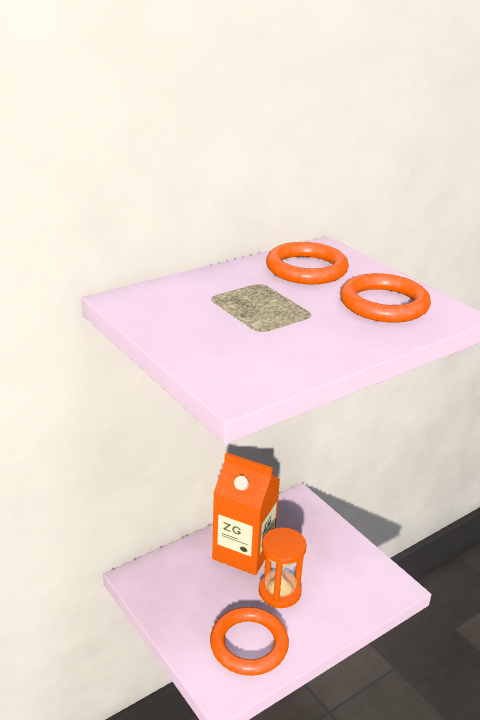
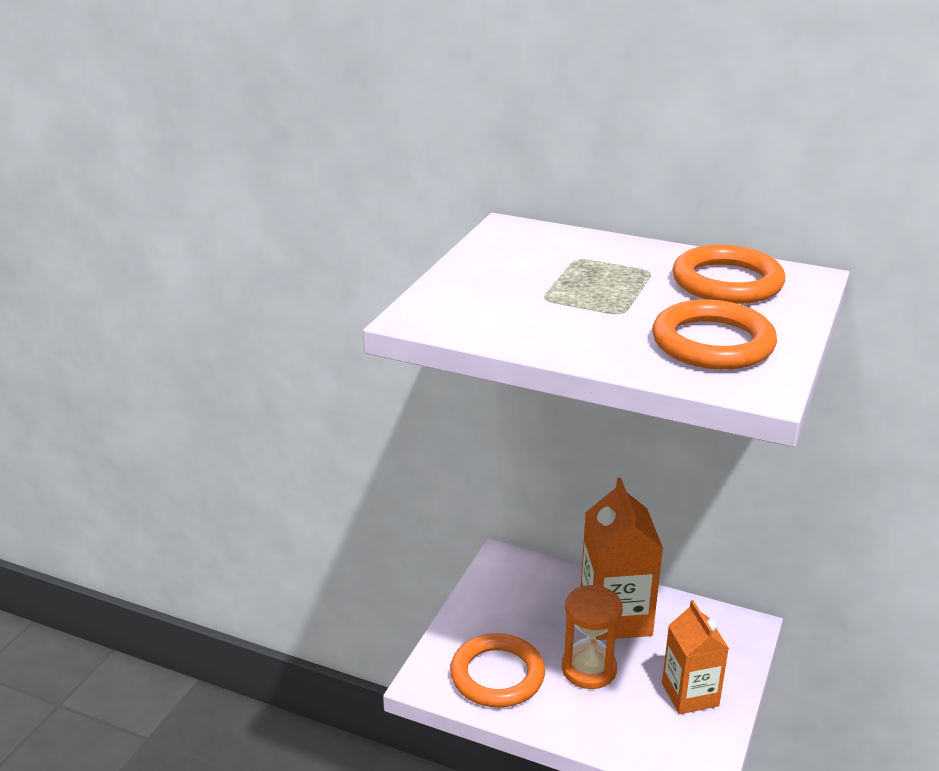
camera: 60 degrees right, 0 degrees up
none -> orange carton [662,600,729,714]

